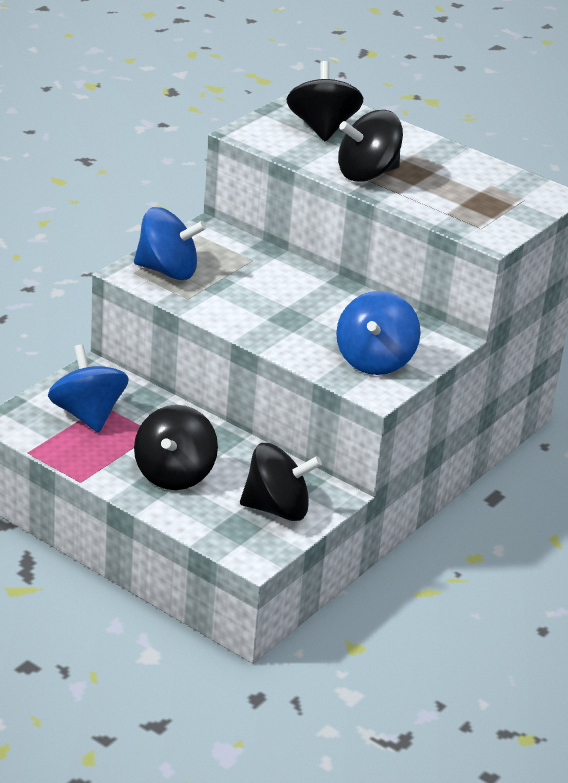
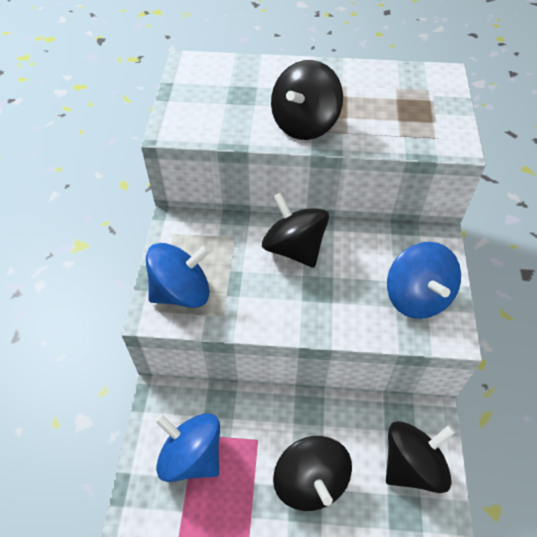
camera: 30 degrees left, 20 degrees up
black spinning top [287,61,363,141] -> black spinning top moved to [262,192,329,268]

